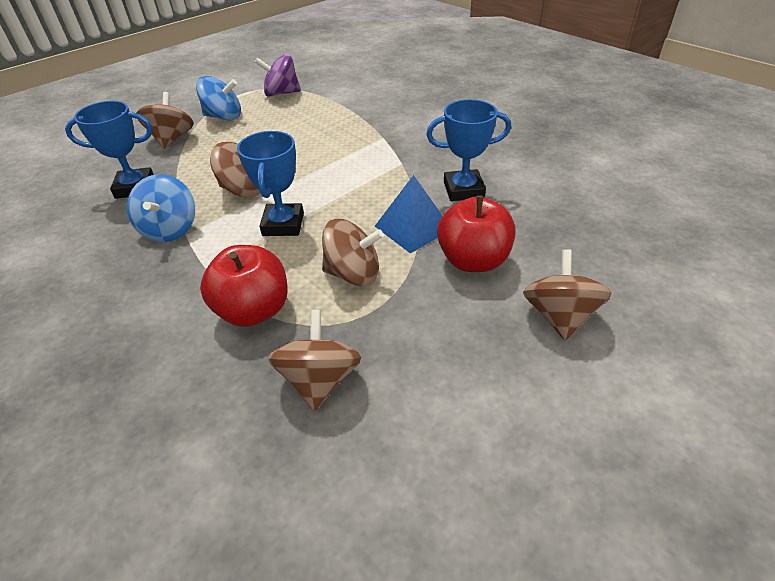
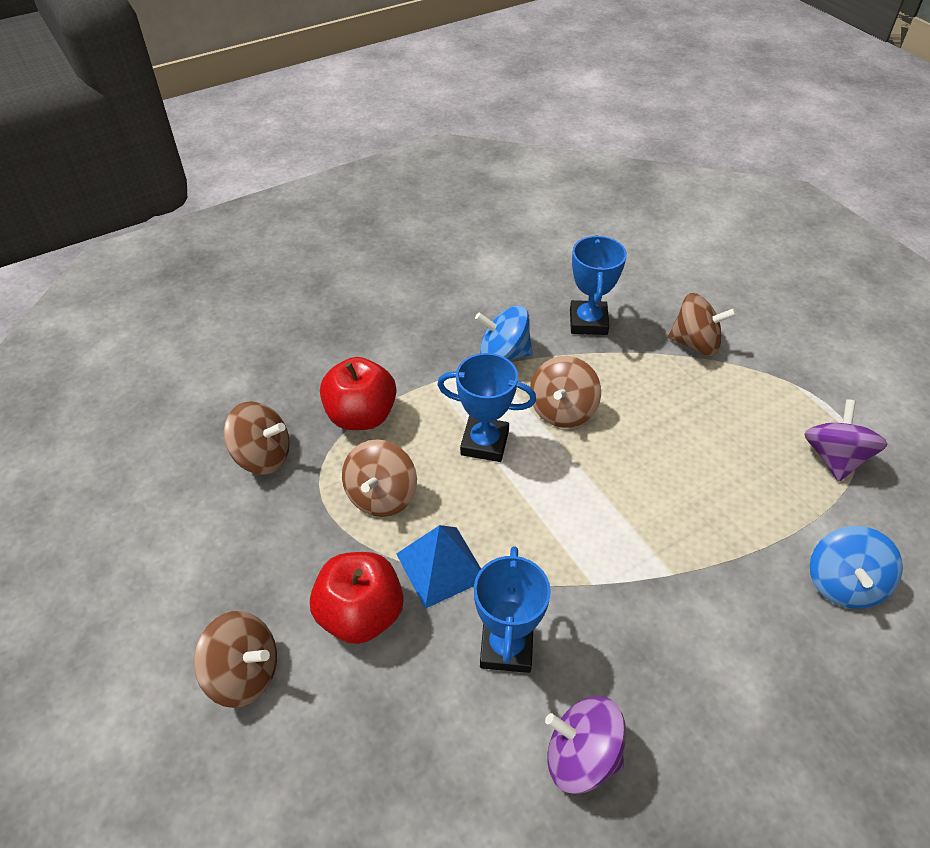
camera: 100 degrees right, 5 degrees up
blue spinning top [196,76,241,121] -> blue spinning top moved to [810,526,903,609]
none -> purple spinning top [545,696,626,794]

